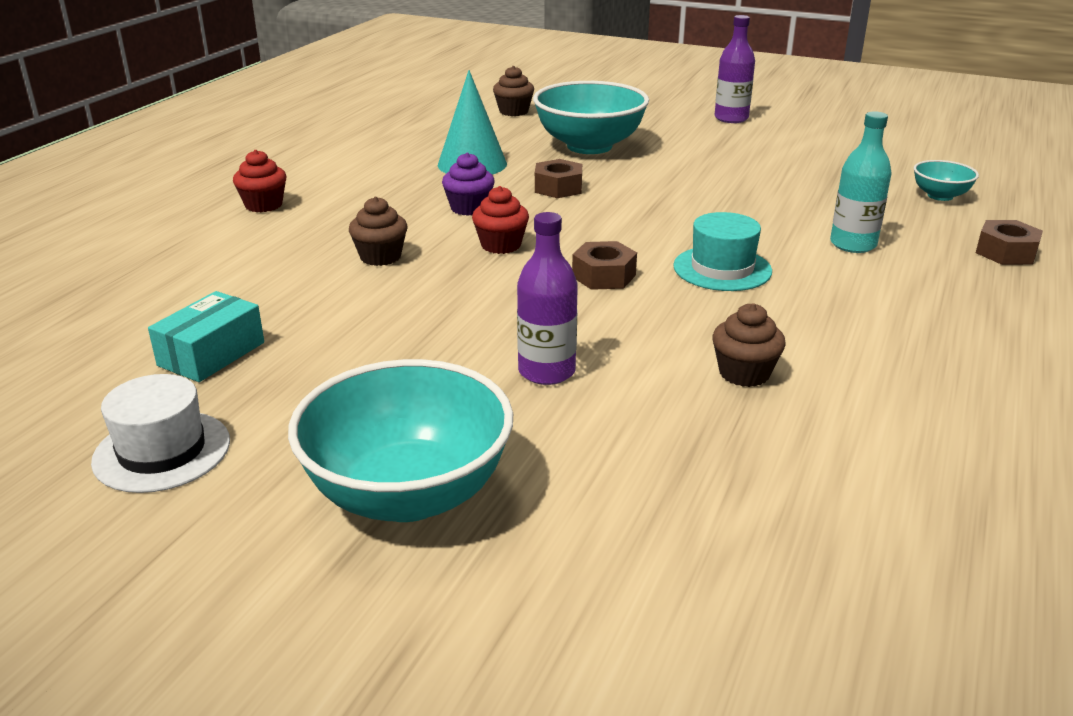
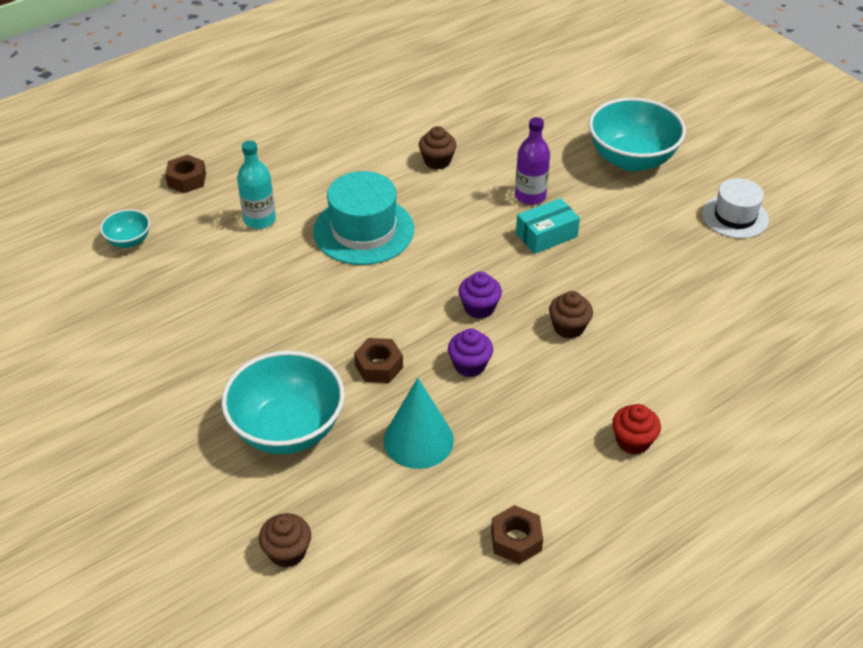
camera: 150 degrees left, 15 degrees up
turquoise box [148,291,264,382] -> turquoise box moved to [516,198,580,254]
red cupcake [472,186,529,254] -> purple cupcake [459,272,502,319]
brown nut [572,241,637,290] -> brown nut moved to [491,505,543,564]
turquoise hat [673,212,772,291] -> turquoise hat [313,171,414,265], size x1.52
purple bottle [714,15,755,123] -> none

